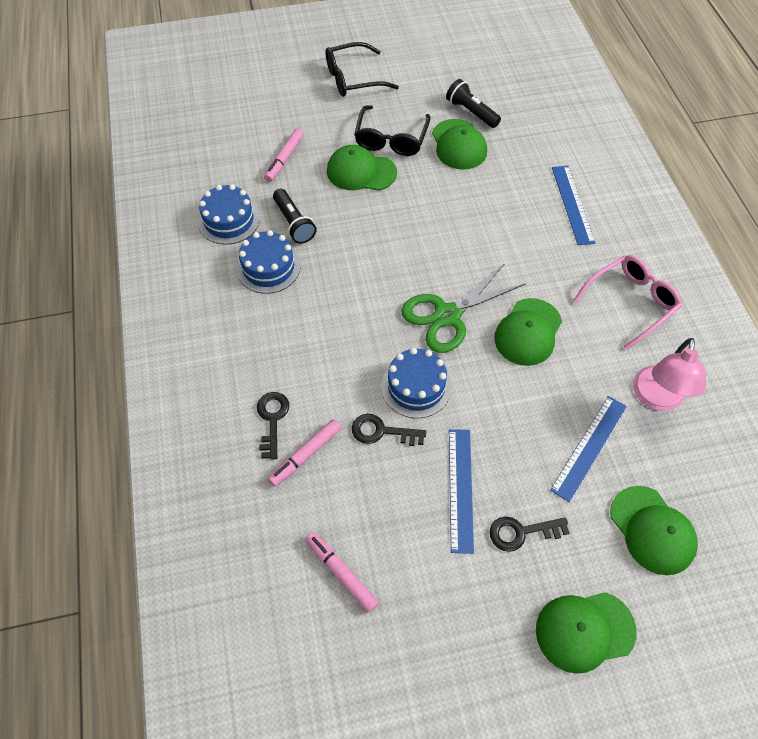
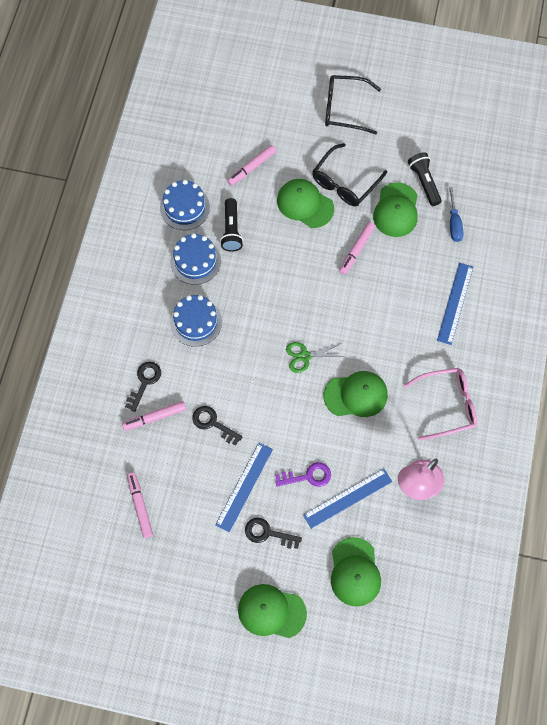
camera: 25 degrees right, 10 degrees up
blue cake [382,348,452,418] -> blue cake moved to [170,295,222,347]
green scissors [401,263,525,353] -> green scissors [286,342,346,373], size x0.57
green cap [494,298,562,366] -> green cap turned 150 degrees counterclockwise [324,371,388,417]
none -> purple key [275,462,331,487]
none -> pink marker [339,222,375,275]
none -> blue screwdriver [449,187,464,242]

